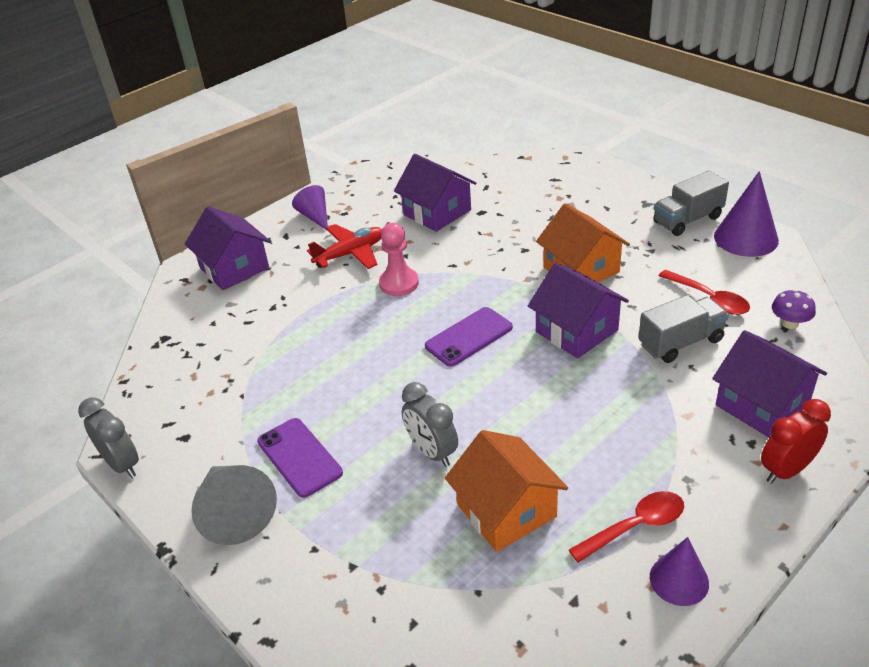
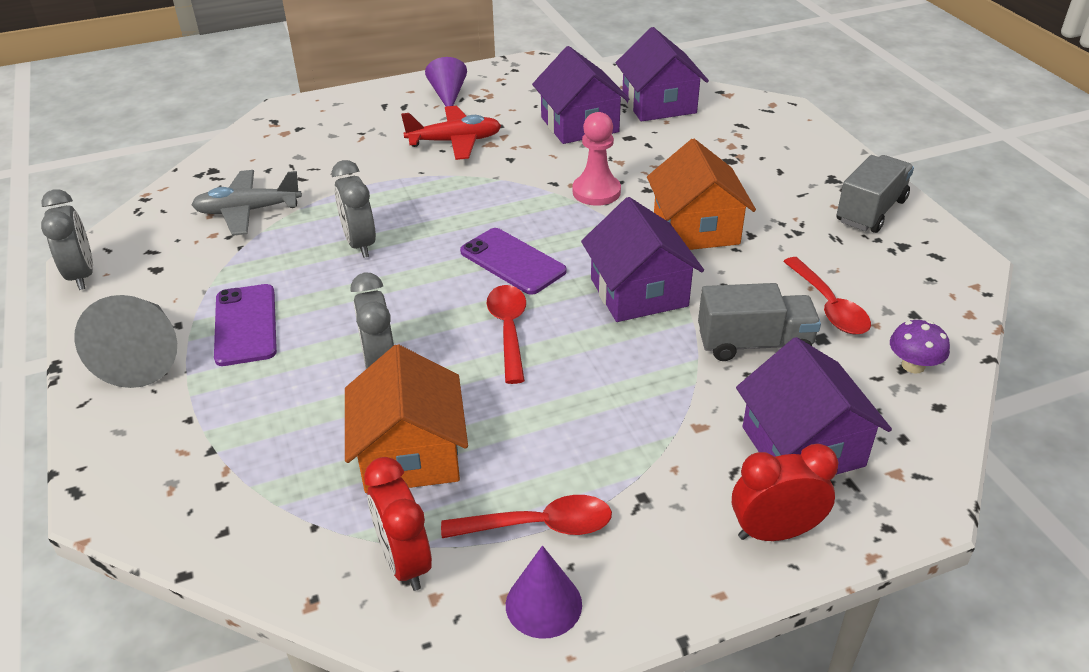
camera: 20 degrees right, 0 degrees up
purple house [185,206,271,290] -> purple house moved to [616,27,709,122]
pink pawn [379,223,419,296] -> pink pawn moved to [572,112,621,206]
purple phone [425,307,513,367] -> purple phone turned 60 degrees clockwise [460,228,567,295]
grey truck [653,171,729,236] -> grey truck turned 135 degrees clockwise [836,155,914,233]
purple cone [714,171,779,257] -> none
none -> grey plane [191,170,302,236]
none -> grey clock [332,160,376,258]
none -> red clock [364,457,432,591]
none -> red spoon [487,285,526,384]

